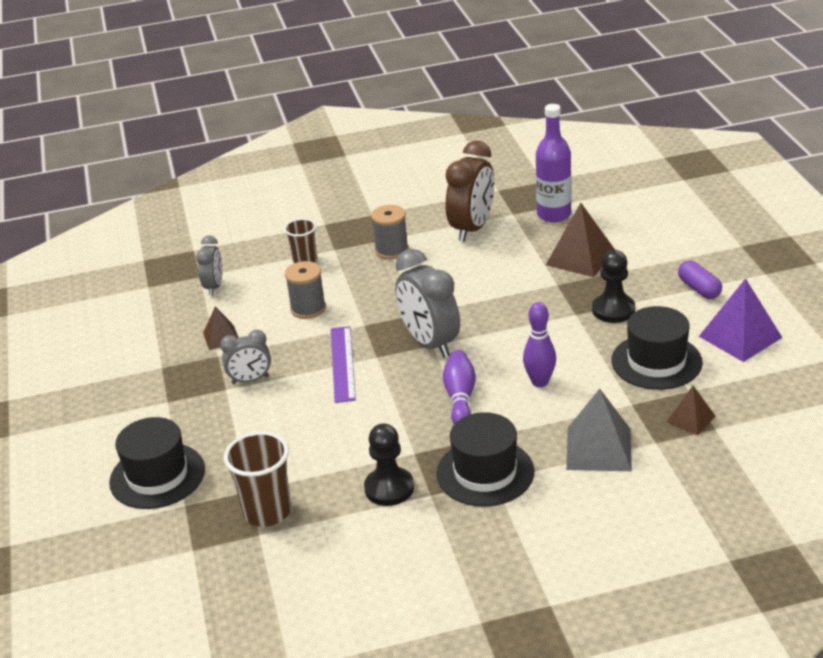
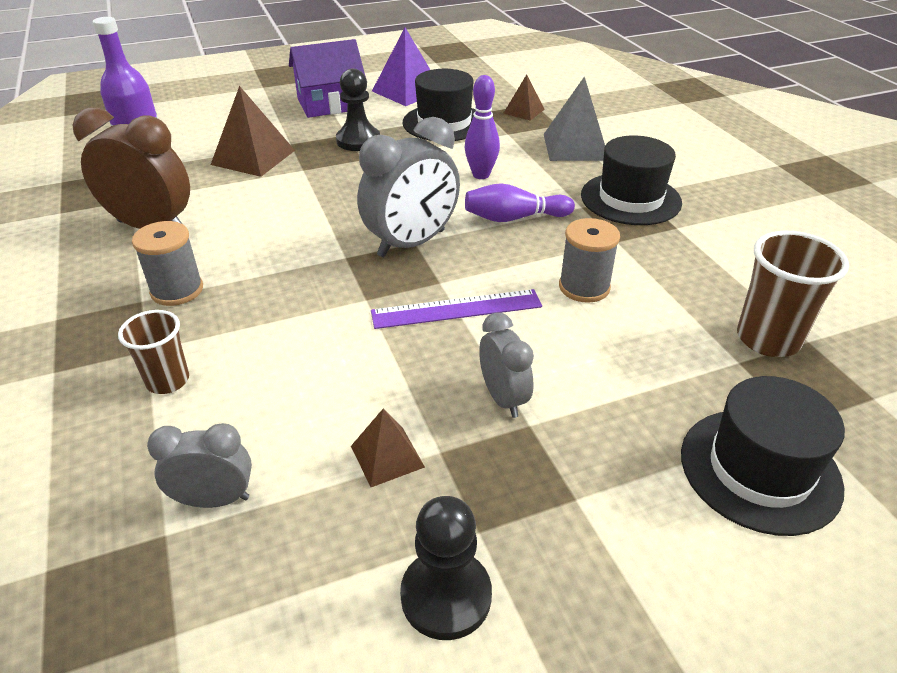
camera: 100 degrees left, 5 degrees up
grey spool [285,261,326,319] -> grey spool moved to [559,218,620,303]
black pawn [364,423,414,506] -> black pawn moved to [400,496,492,640]
purple capsule [678,260,722,299] -> purple house [289,39,366,118]

